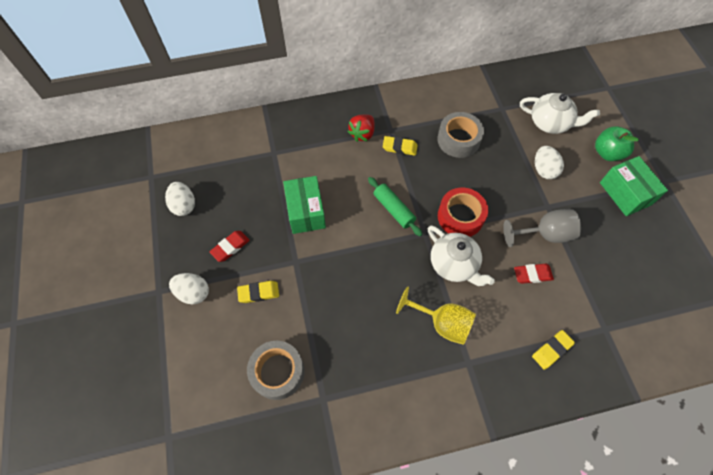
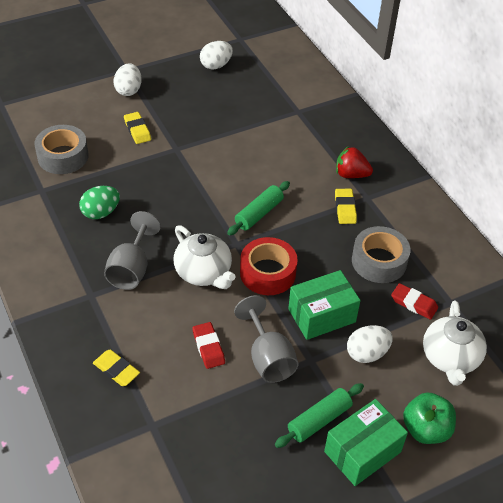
camera: 75 degrees right, 15 degrees down
red eraser [210,231,250,262] -> red eraser moved to [391,283,438,320]
green box [283,176,326,234] -> green box moved to [288,270,361,340]
yellow goblet [396,286,476,345] -> grey goblet [104,211,161,290]
white teapot [428,226,495,286] -> white teapot turned 75 degrees counterclockwise [173,225,236,289]
none -> green egg [79,186,120,219]
none -> green rolling pin [275,383,364,448]

